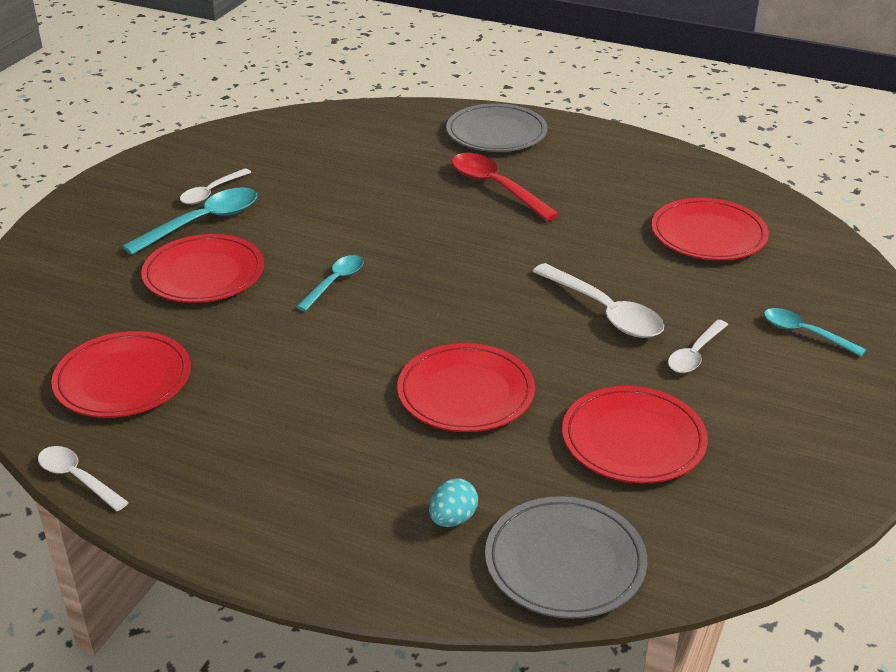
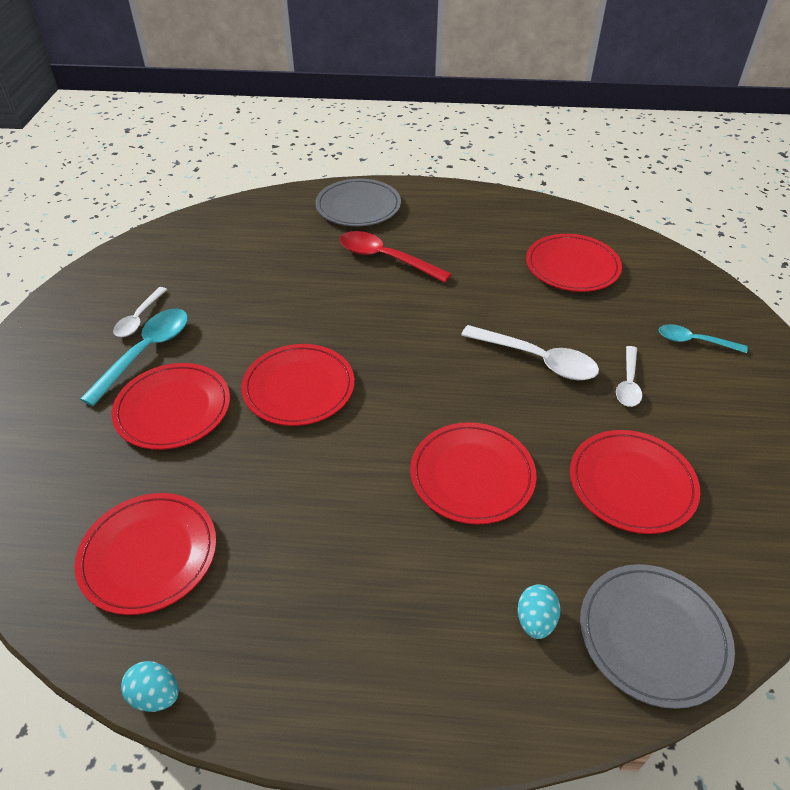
camera: 20 degrees left, 10 degrees up
white spoon [38,446,129,511] -> turquoise egg [121,661,179,712]
turquoise spoon [296,255,363,311] -> red plate [241,344,354,426]

